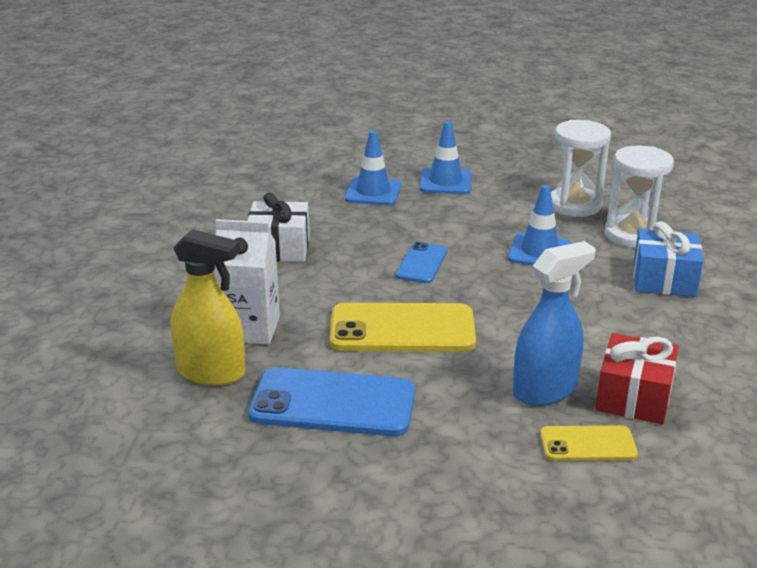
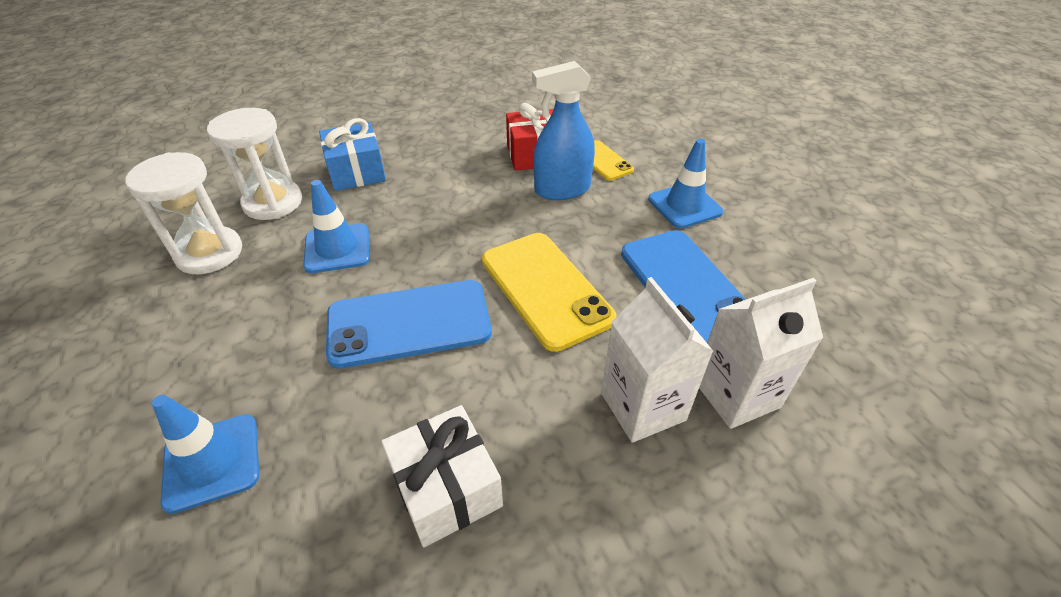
camera: 120 degrees left, 15 degrees up
yellow spray bottle [171,229,245,386] -> white carton [699,278,823,429]
blue phone [396,242,447,283] -> blue phone [326,280,492,368], size x1.83
blue traffic cone [420,121,471,194] -> blue traffic cone moved to [648,139,723,229]
blue spray bottle [513,241,596,406] -> blue spray bottle turned 45 degrees counterclockwise [532,61,595,200]

